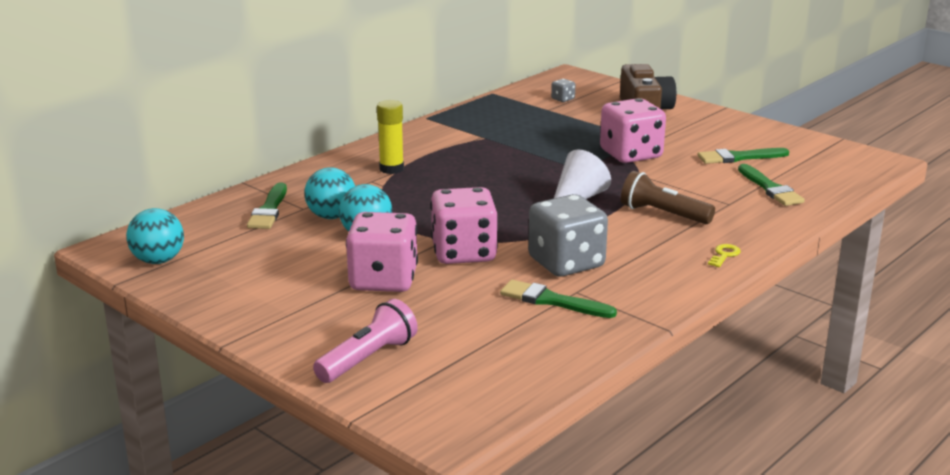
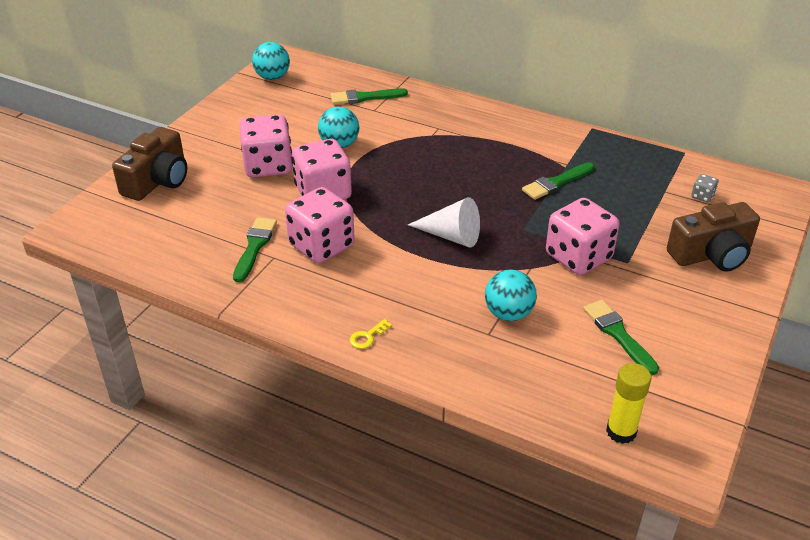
camera: 75 degrees right, 15 degrees up
turquoise ball [304,167,355,219] -> turquoise ball moved to [485,269,537,321]
pink flashlight [313,299,418,383] -> brown camera [112,127,187,201]
yellow glue stick [377,100,404,174] -> yellow glue stick moved to [606,363,652,444]
grey dice [528,194,608,277] -> pink dice [285,187,355,264]
brown flashlight [621,171,715,224] -> none
yellow key [708,244,741,267] -> yellow key turned 120 degrees clockwise [350,319,392,349]
green brush [738,164,805,206] -> green brush moved to [522,162,595,200]

